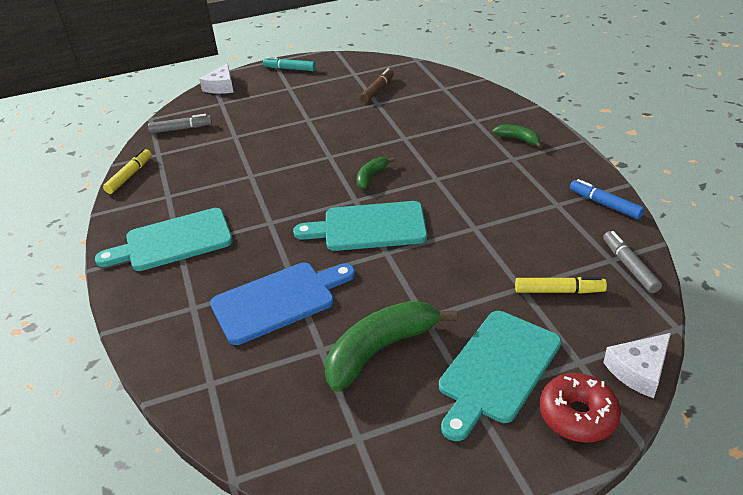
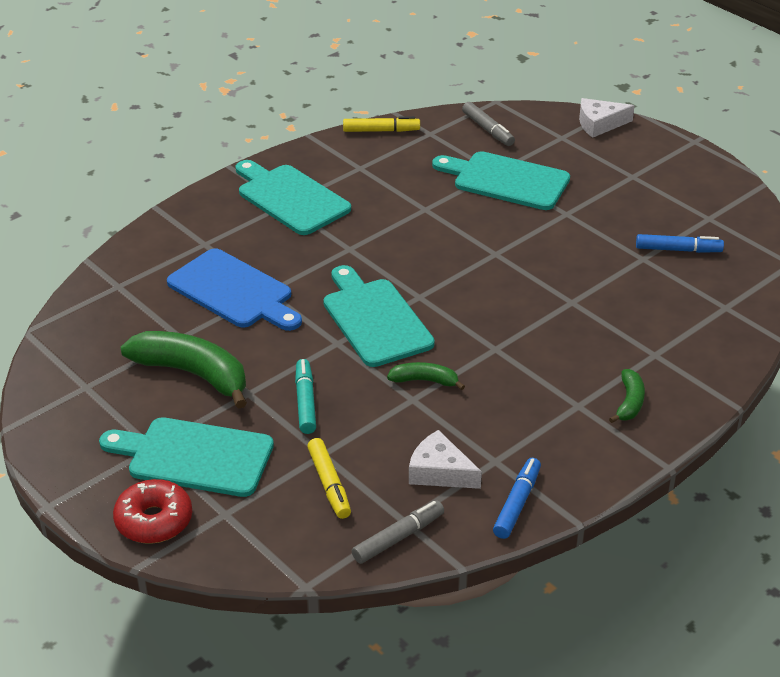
camera: 65 degrees right, 0 degrees up
turquoise marker [263,57,316,71] -> turquoise marker moved to [295,359,316,434]
green banana [356,157,395,189] -> green banana moved to [387,362,465,390]
brown marker [360,68,394,103] -> blue marker [636,234,724,253]
white cheese [603,333,671,398] -> white cheese moved to [409,430,482,489]
none -> turquoise cutting board [432,151,570,210]

